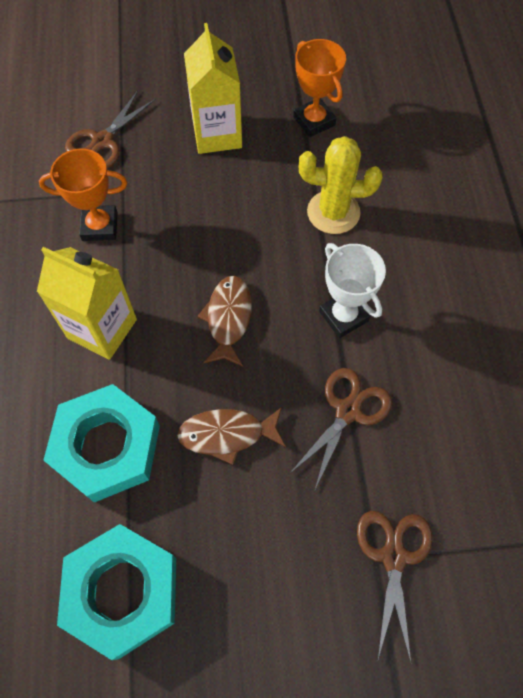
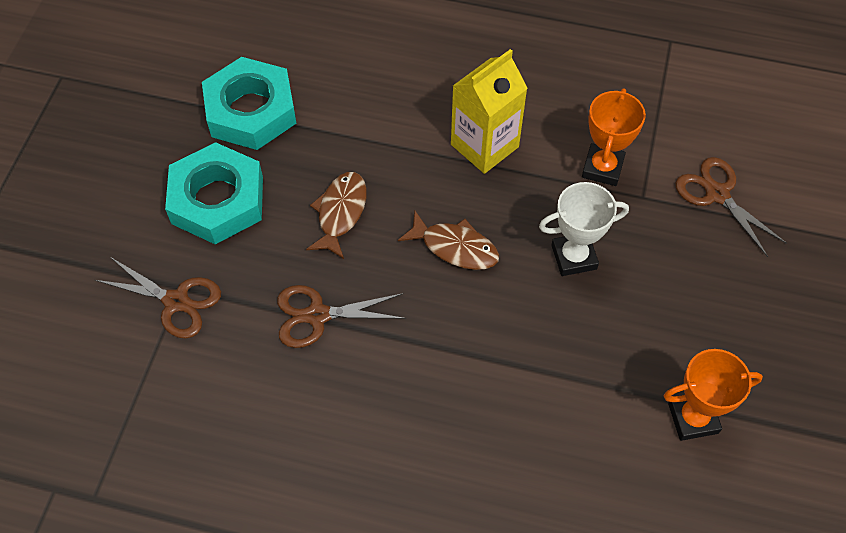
camera: 110 degrees right, 5 degrees down
turquoise nut [43,384,160,503] -> turquoise nut moved to [165,142,263,244]
yellow carton [184,23,242,154] -> none
brown scissors [289,368,392,489] -> brown scissors turned 120 degrees clockwise [277,285,406,348]
yellow cactus [299,136,383,234] -> none
white trophy [319,243,386,338] -> white trophy moved to [539,182,629,276]

